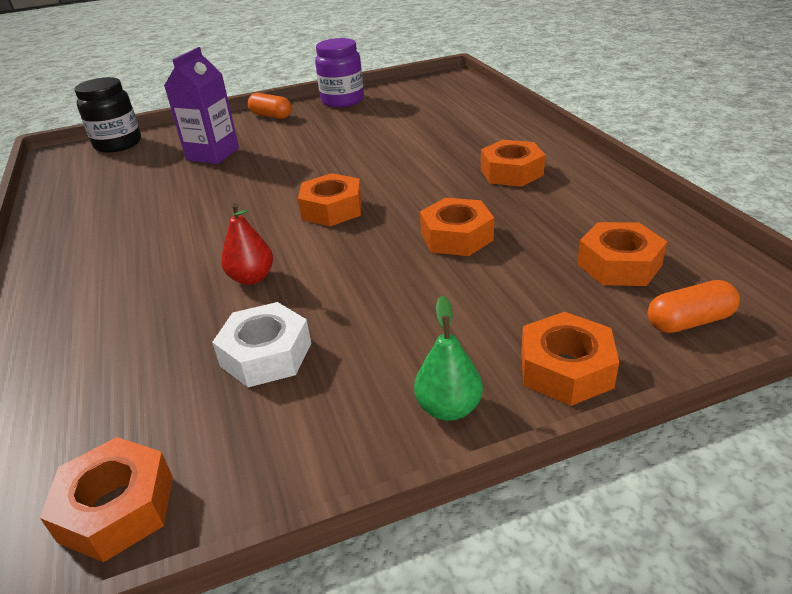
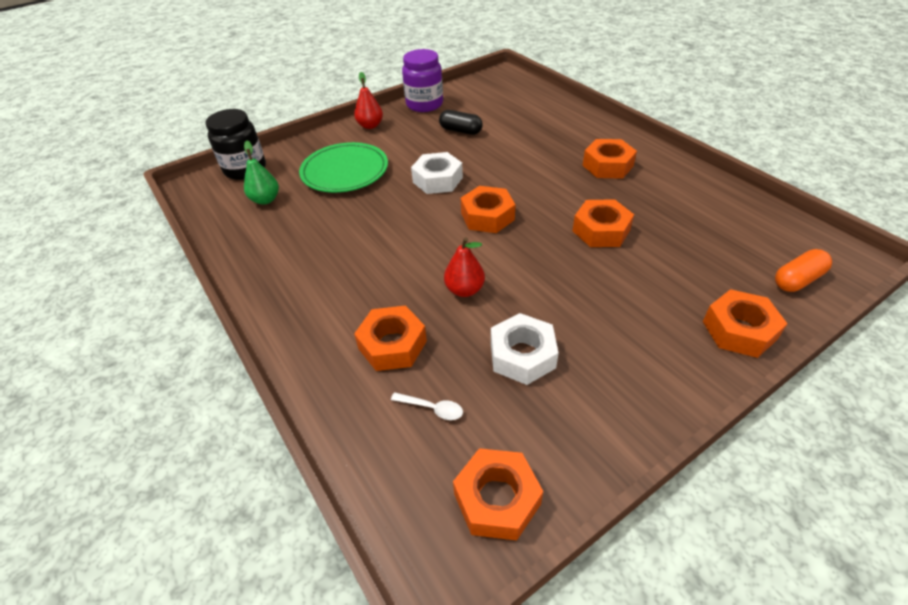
camera: 15 degrees left, 10 degrees up
purple carton [164,47,239,164] -> green plate [299,142,388,193]
orange capsule [248,93,292,119] -> red pear [354,72,383,129]
green pear [414,295,483,421] -> green pear moved to [244,141,279,205]
orange nut [577,222,667,286] -> orange nut moved to [354,305,427,371]
none -> white spoon [391,392,463,420]
none -> white nut [411,152,463,194]
none -> black capsule [439,110,483,135]

